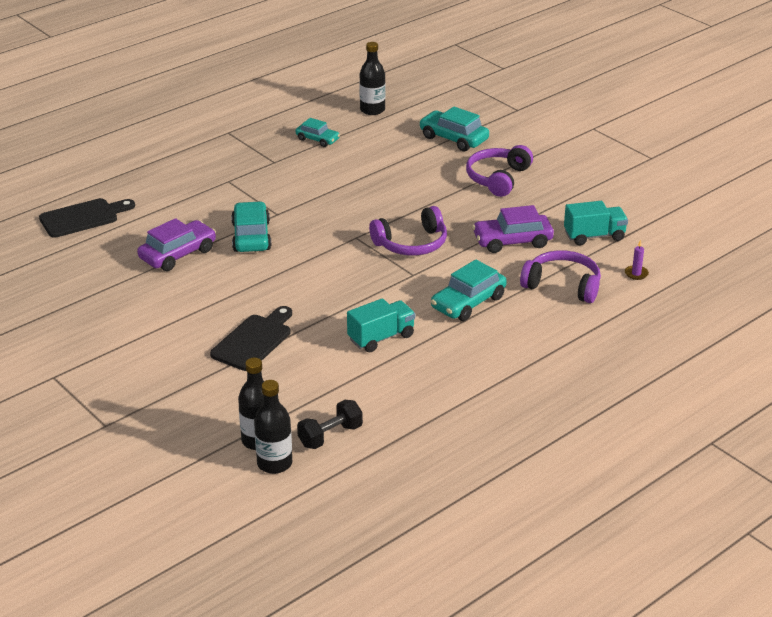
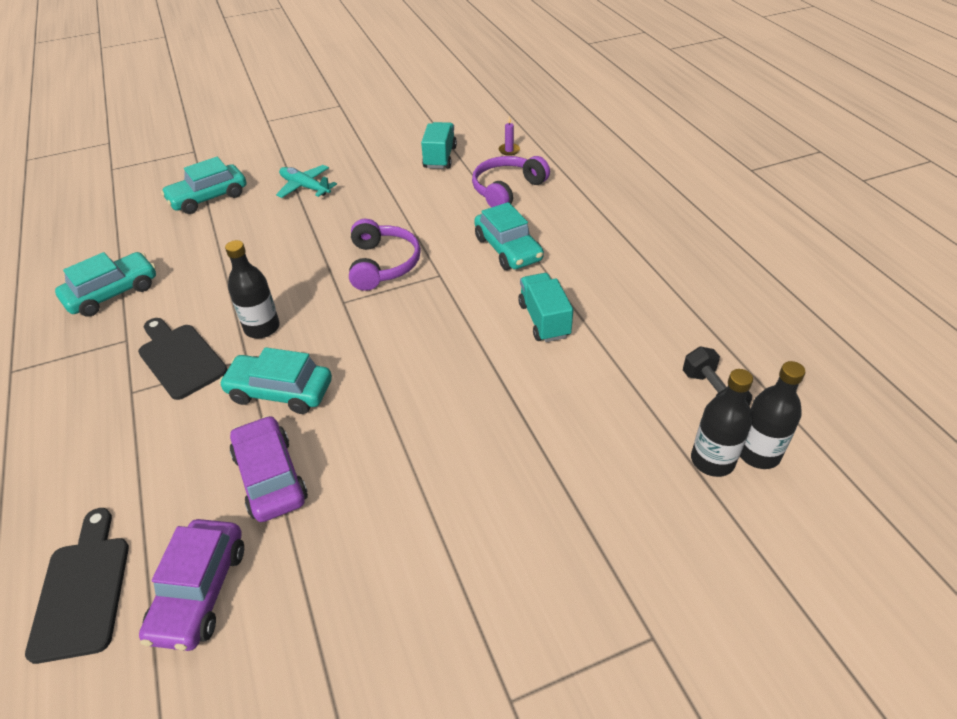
camera: 70 degrees left, 10 degrees up
black cutting board [210,306,292,371] -> black cutting board moved to [138,318,228,400]
turquoise car [296,118,340,147] -> turquoise car [55,252,156,317], size x1.59
black bottle [359,42,385,115] -> black bottle moved to [225,240,280,338]
purple headphones [466,145,533,197] -> turquoise plane [276,165,337,198]
purple car [472,205,554,253] -> purple car moved to [139,519,244,651]

